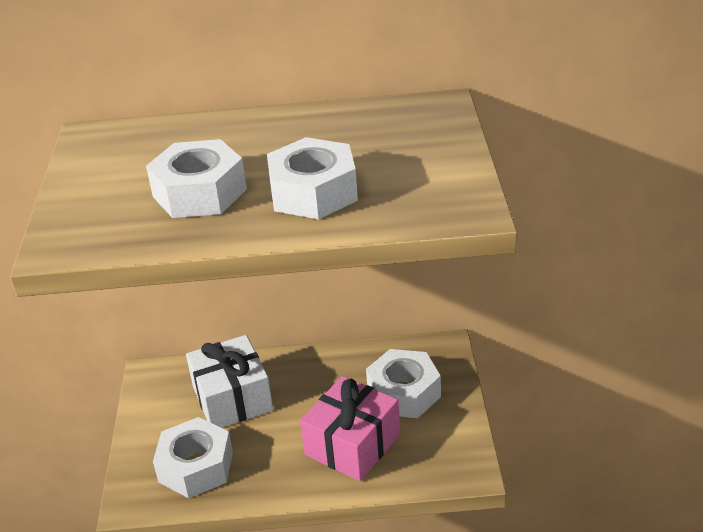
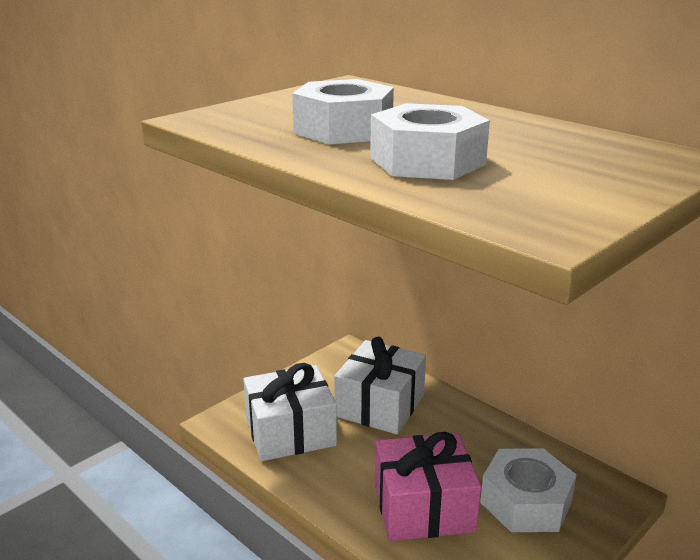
camera: 45 degrees right, 10 degrees down
white nut [153,417,233,498] -> white gift [243,363,337,461]

